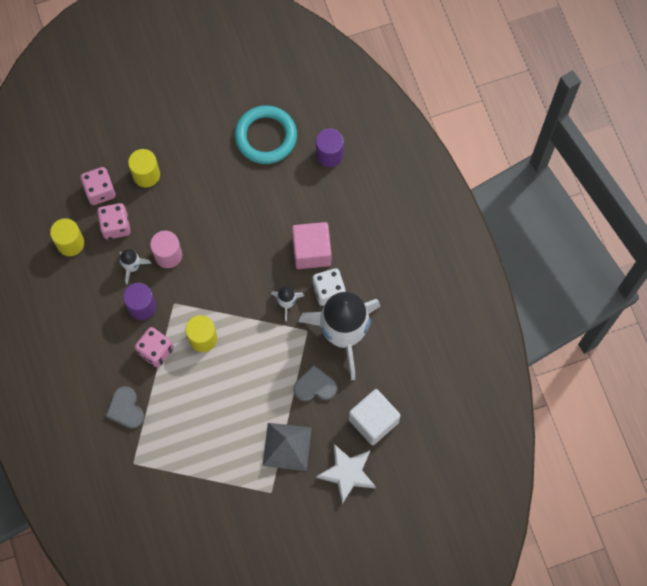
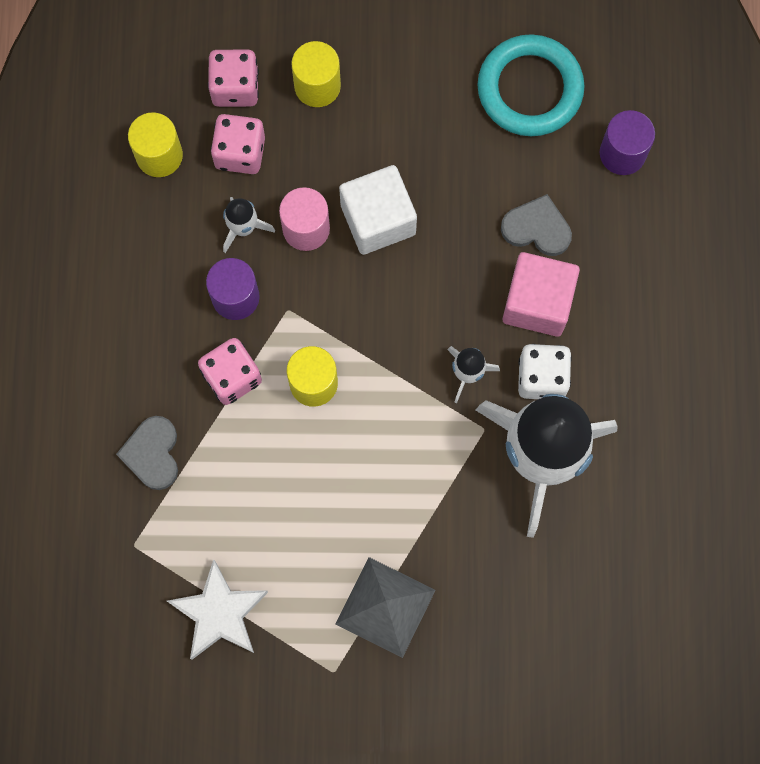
camera: 20 degrees right, 5 degrees up
grey heart [293,365,337,401] -> grey heart moved to [501,194,572,256]
white star [317,444,376,504] -> white star moved to [167,559,268,660]
white cube [349,389,401,445] -> white cube moved to [339,165,417,255]

